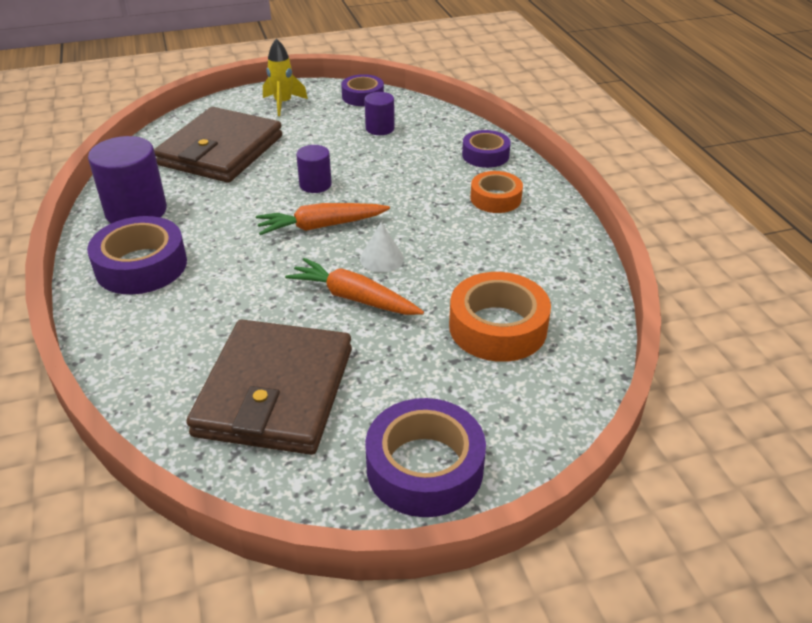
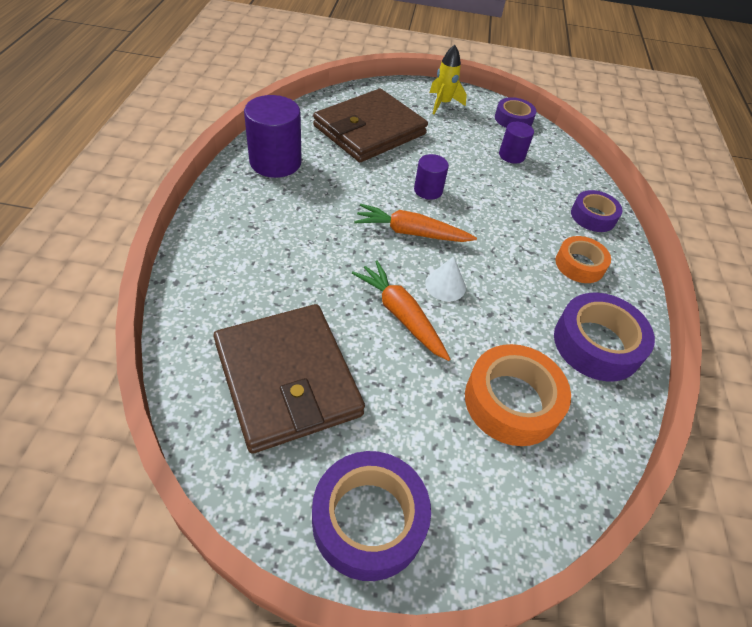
camera: 20 degrees right, 10 degrees up
purple tape [87,216,187,294] -> purple tape moved to [554,293,655,382]
brown wallet [186,320,352,455] -> brown wallet turned 60 degrees counterclockwise [214,304,365,454]

